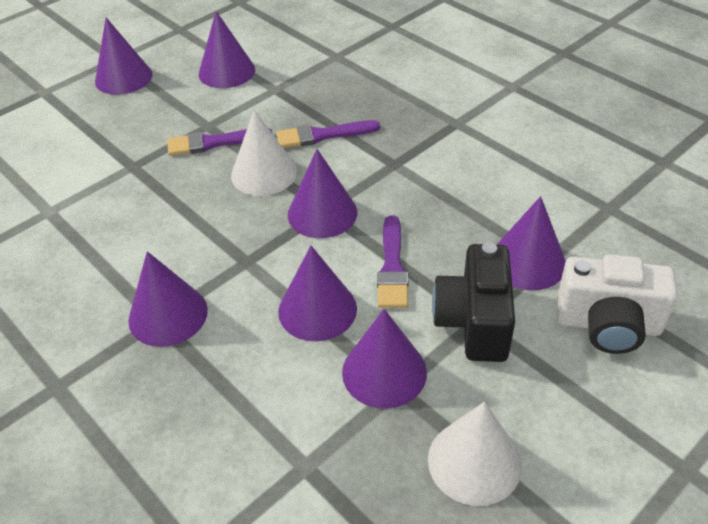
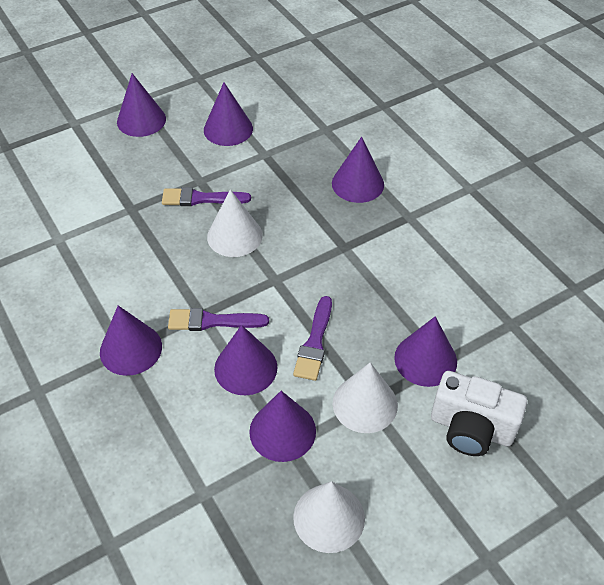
camera: 10 degrees right, 5 degrees up
purple brush [276,120,380,148] -> purple brush moved to [168,308,269,331]
purple cone [288,149,357,238] -> purple cone moved to [332,137,384,203]
black camera [432,242,515,362] -> white cone [333,362,398,433]

